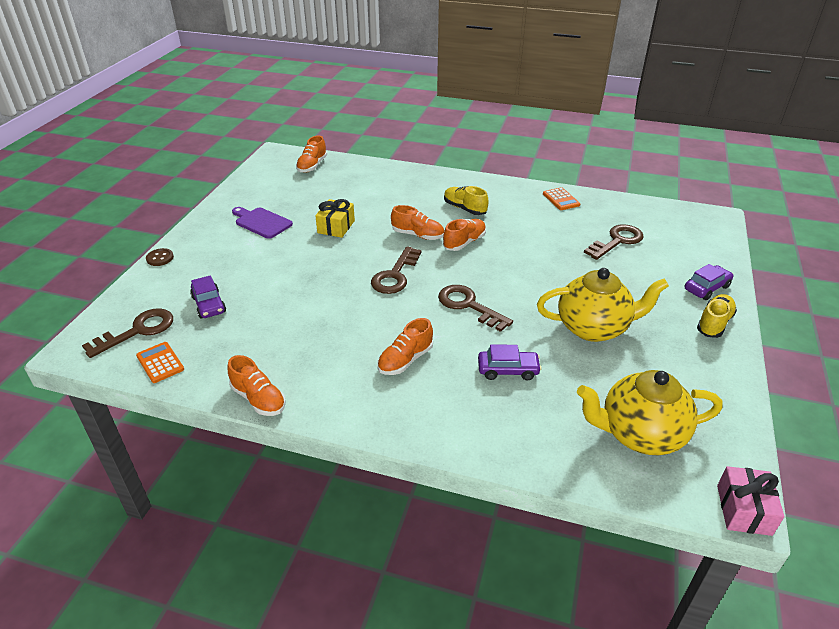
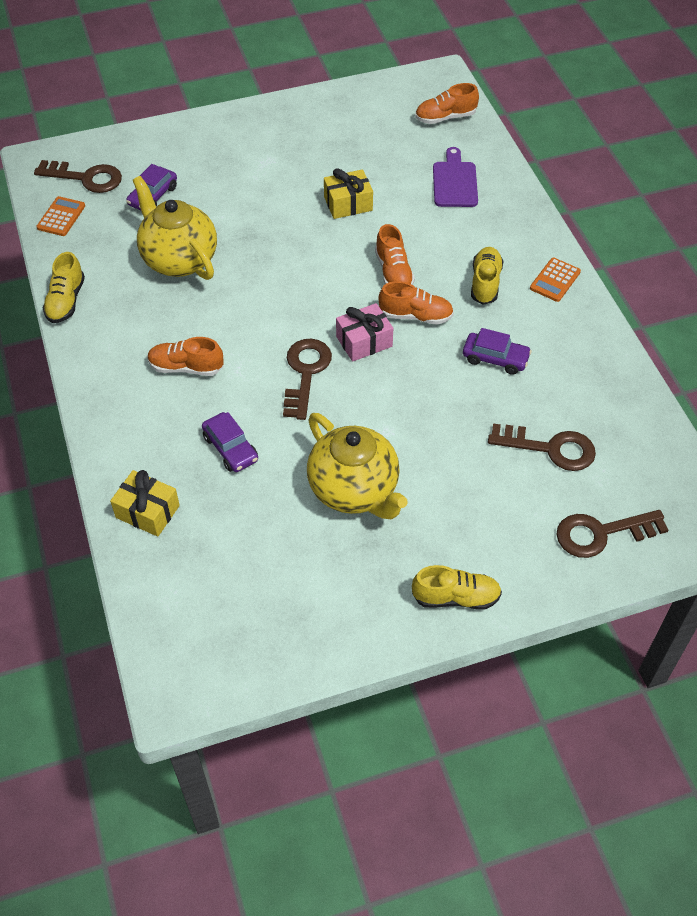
camera: 55 degrees right, 15 degrees up
brown button [146,248,174,266] -> none
orange shoe [227,355,286,416] -> yellow shoe [43,252,85,323]
purple cutting board [232,207,293,239] -> purple cutting board moved to [433,147,478,207]
brown key [371,246,422,294] -> brown key moved to [556,510,668,558]
orange calculator [543,187,581,210] -> orange calculator moved to [530,258,581,302]
yellow teapot [577,370,723,455] -> yellow teapot moved to [133,176,217,280]
purple car [685,264,733,300] -> purple car moved to [463,328,532,375]
pink gift [717,466,784,536] -> pink gift moved to [336,303,393,362]
none -> yellow gift [110,470,180,537]

